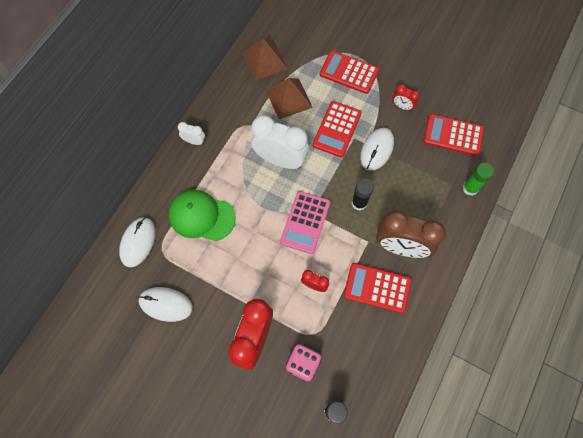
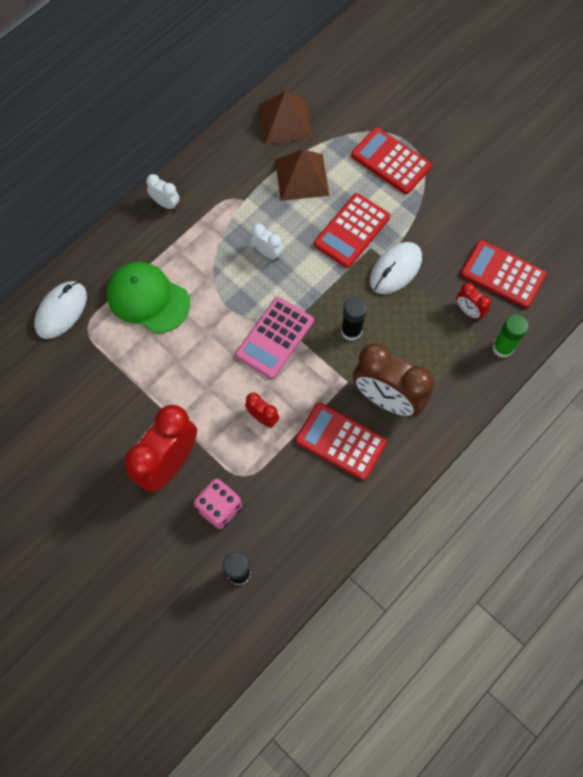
camera: 15 degrees right, 0 degrees up
white mouse [138,287,193,322] -> none
white clock [251,115,309,169] -> white clock [251,224,283,260], size x0.46
red clock [393,85,420,111] -> red clock moved to [456,283,491,320]

